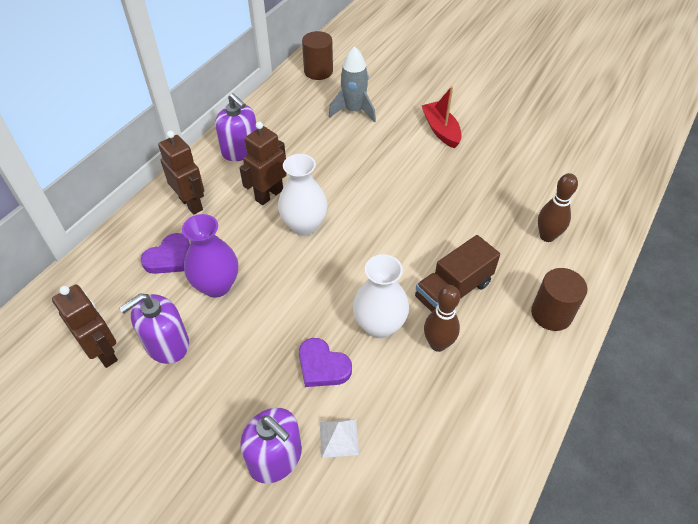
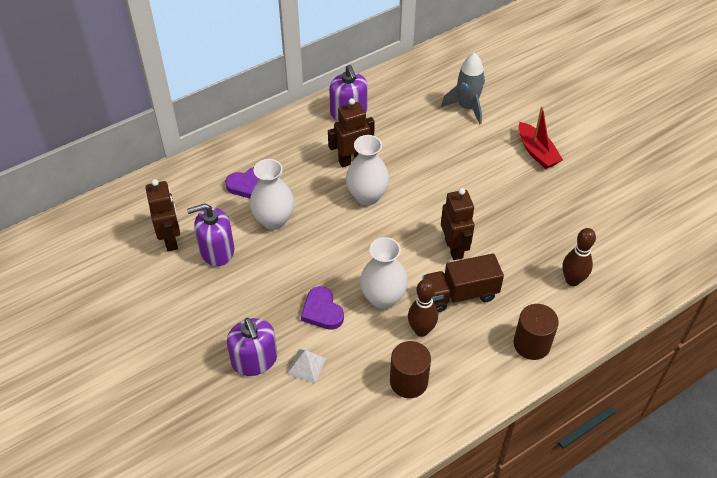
camera: 25 degrees right, 0 degrees up
brown robot [158,130,204,215] -> brown robot moved to [441,188,475,260]
purple vase [182,214,238,298] -> white vase [250,159,294,230]
brown cylinder [302,31,333,80] -> brown cylinder moved to [390,341,431,398]
red boat [422,86,462,149] -> red boat turned 150 degrees clockwise [518,106,563,169]

